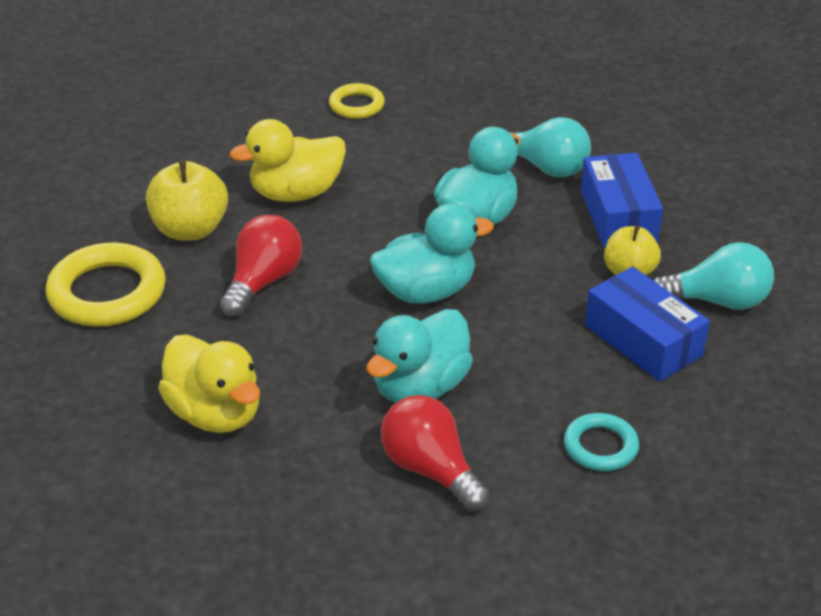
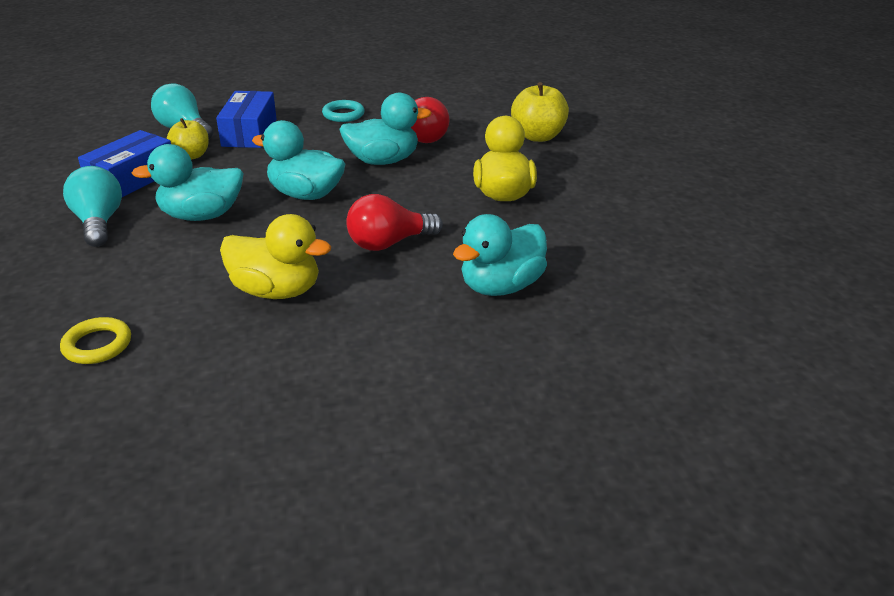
camera: 140 degrees left, 5 degrees down
yellow ring [46,242,166,327] -> turquoise duck [453,214,547,296]
yellow apple [146,160,228,241] -> yellow apple moved to [511,82,569,142]

